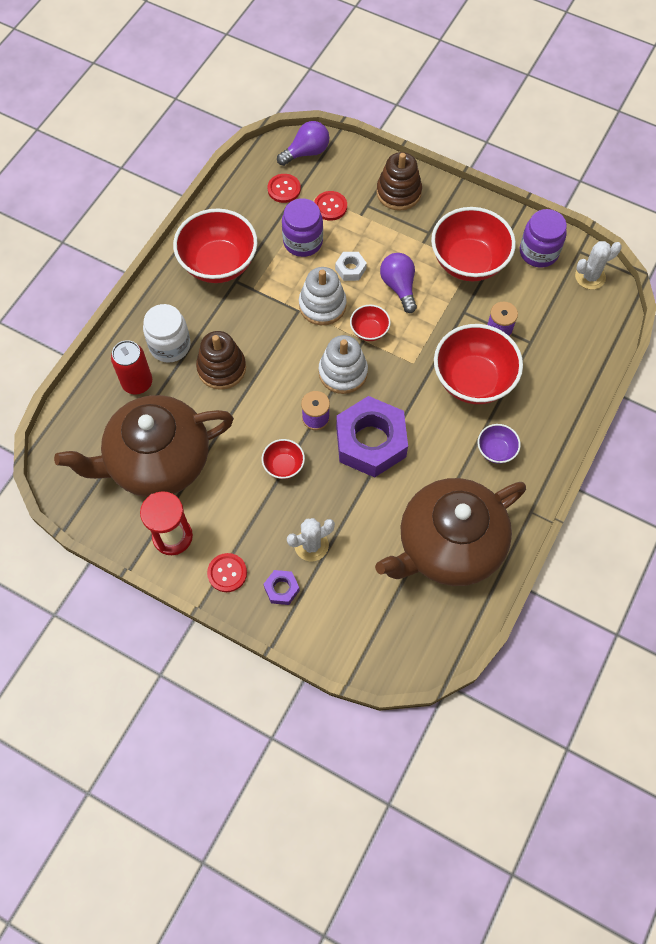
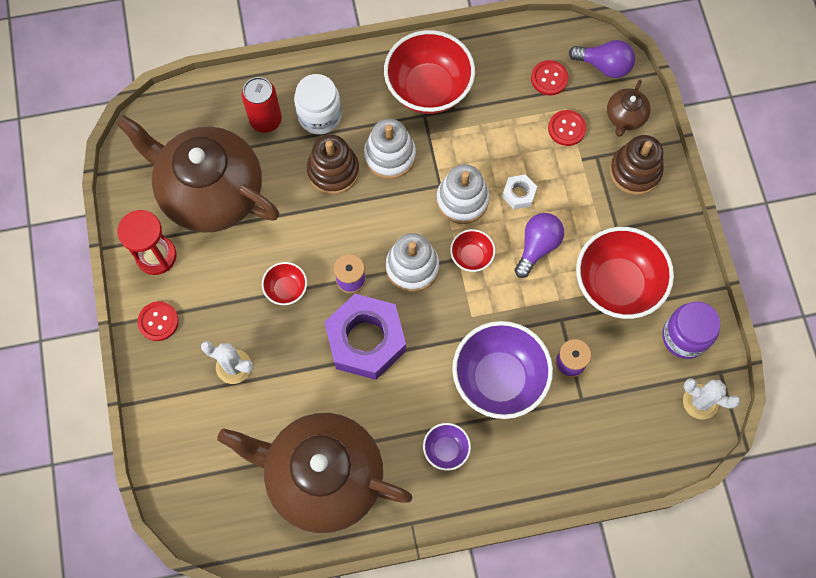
camera: 50 degrees right, 5 degrees up
purple nut [263,570,300,605] -> none
purple jar [282,198,323,257] -> none
red bowl [434,324,523,404] -> purple bowl [452,321,553,419]
none -> white stacking toy [364,119,416,179]
none -> brown teapot [607,80,651,137]

